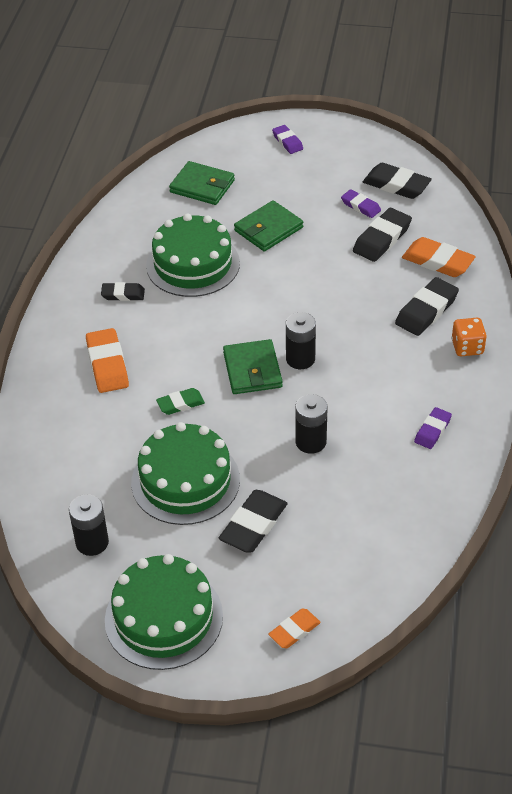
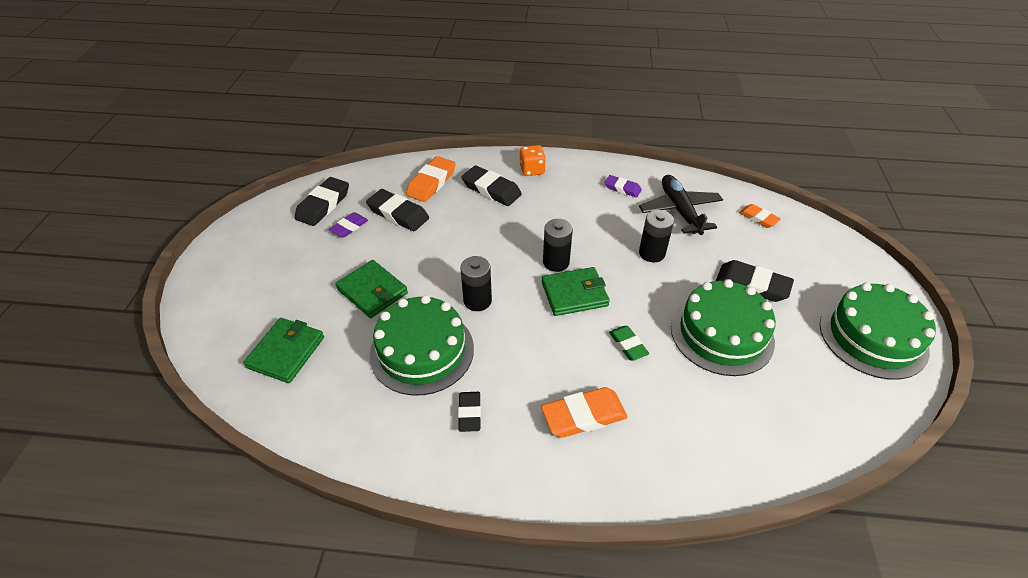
camera: 95 degrees left, 0 degrees up
black battery [69,494,109,556] -> black battery moved to [460,256,492,311]
orange eraser [268,608,321,648] -> orange eraser moved to [739,204,781,228]
purple eraser [272,125,303,154] -> none
none -> black plane [639,175,723,235]

